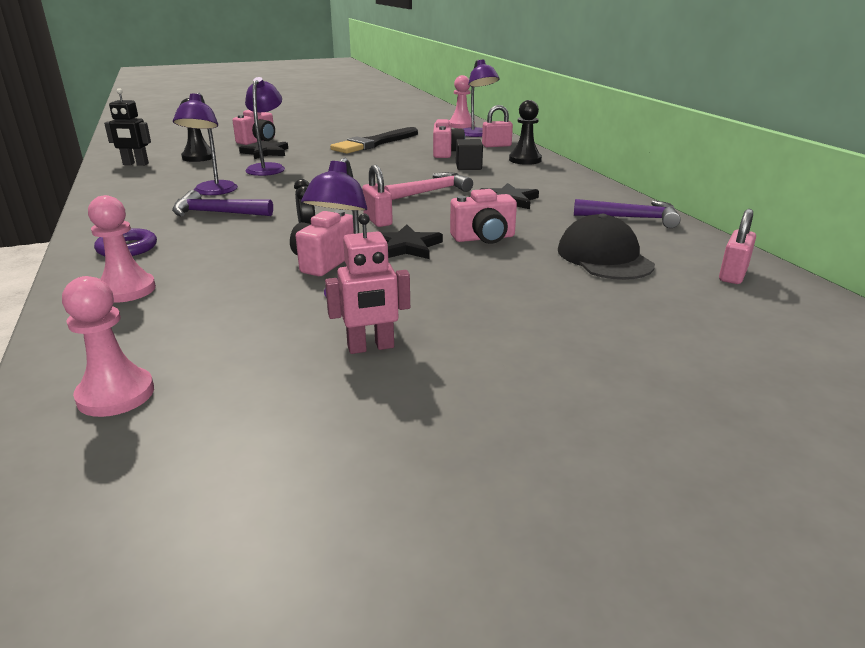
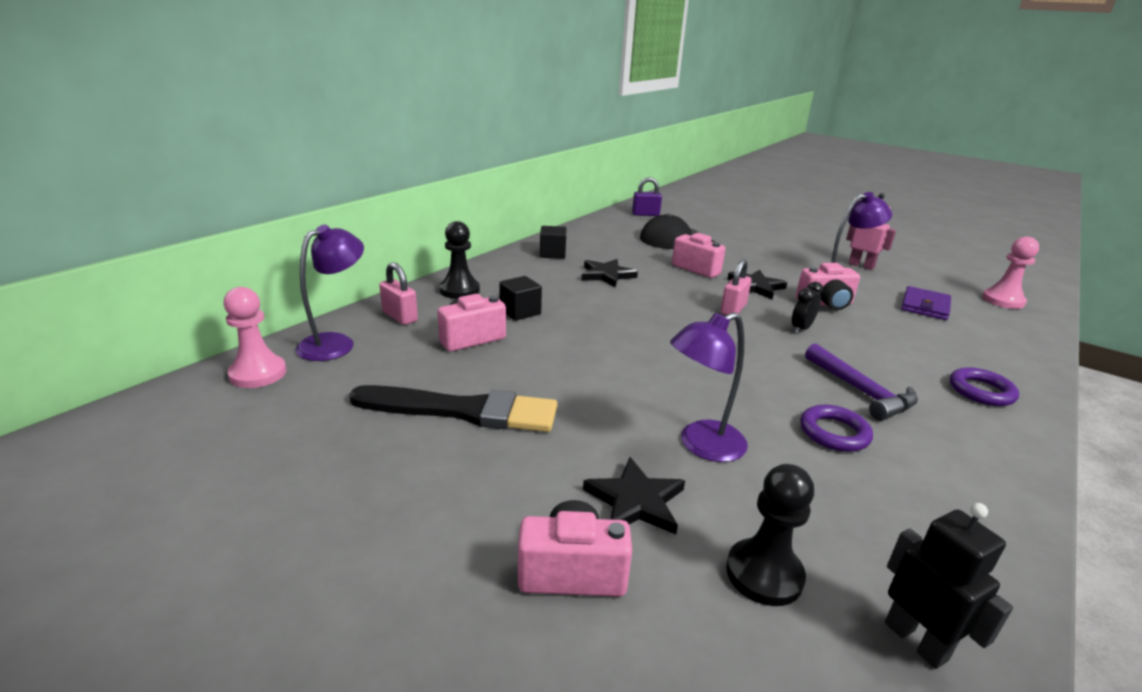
camera: 125 degrees left, 0 degrees up
pink pawn [88,195,156,303] -> none
purple lamp [173,93,238,195] -> purple ring [800,405,873,452]
pink hammer [384,172,473,200] -> none
purple hammer [574,199,681,228] -> none
pink padlock [719,209,756,284] -> purple padlock [632,177,662,216]
none -> black cube [540,226,566,259]
none -> purple wallet [901,286,951,320]

